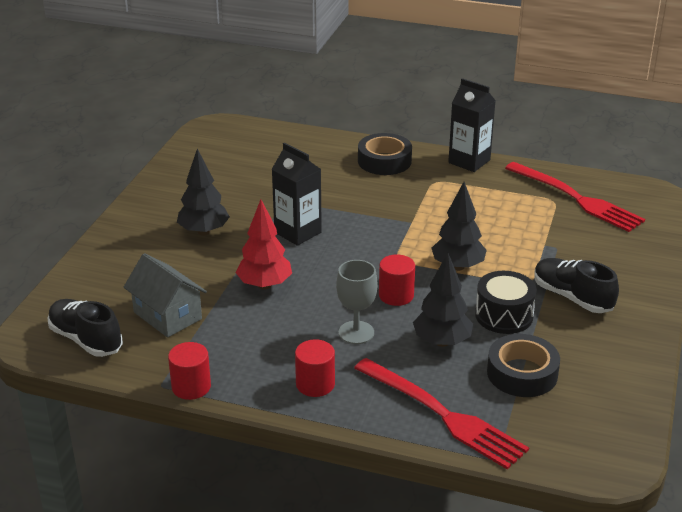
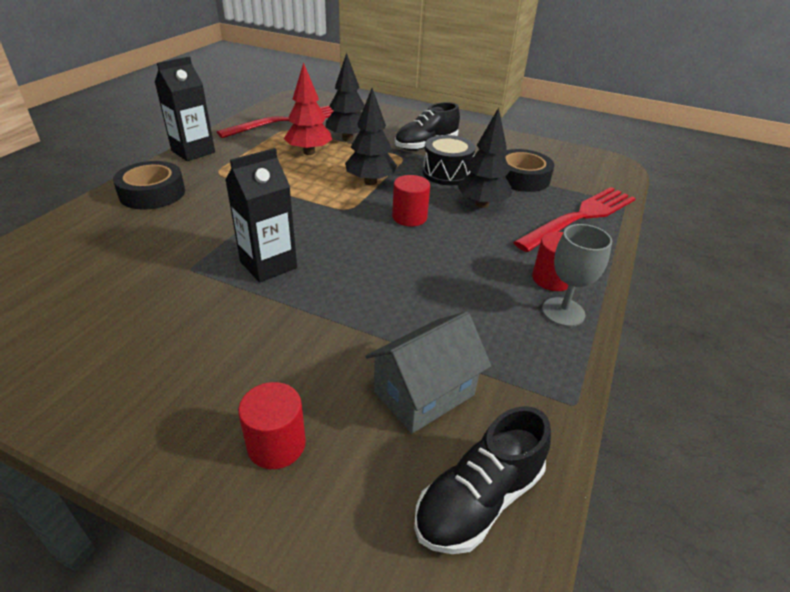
camera: 85 degrees left, 5 degrees up
red cylinder [168,342,211,400] -> red cylinder moved to [238,382,306,469]
black tree [177,149,230,235] -> black tree moved to [326,53,364,142]
red tree [236,199,292,289] -> red tree moved to [284,62,332,155]
grey goblet [336,260,377,344] -> grey goblet moved to [542,224,612,327]

